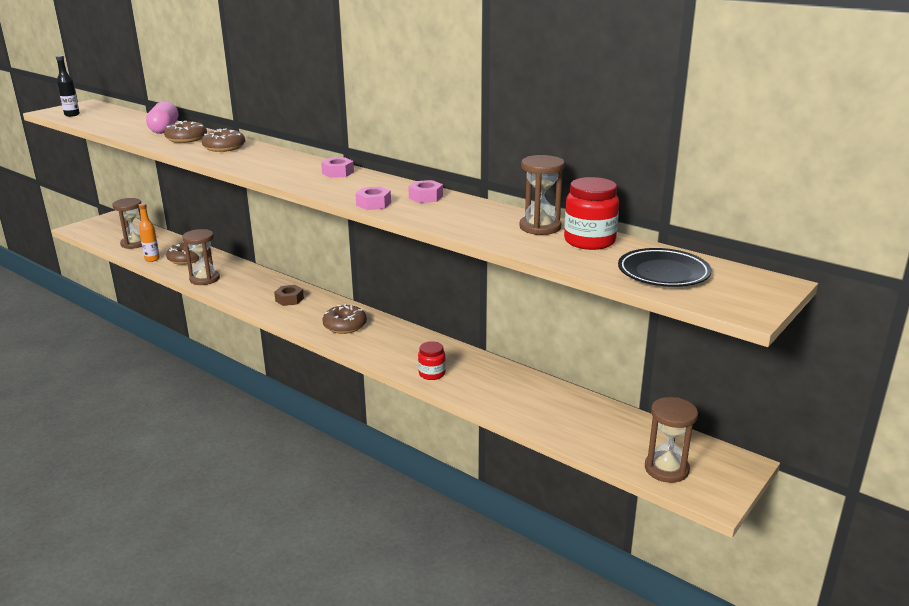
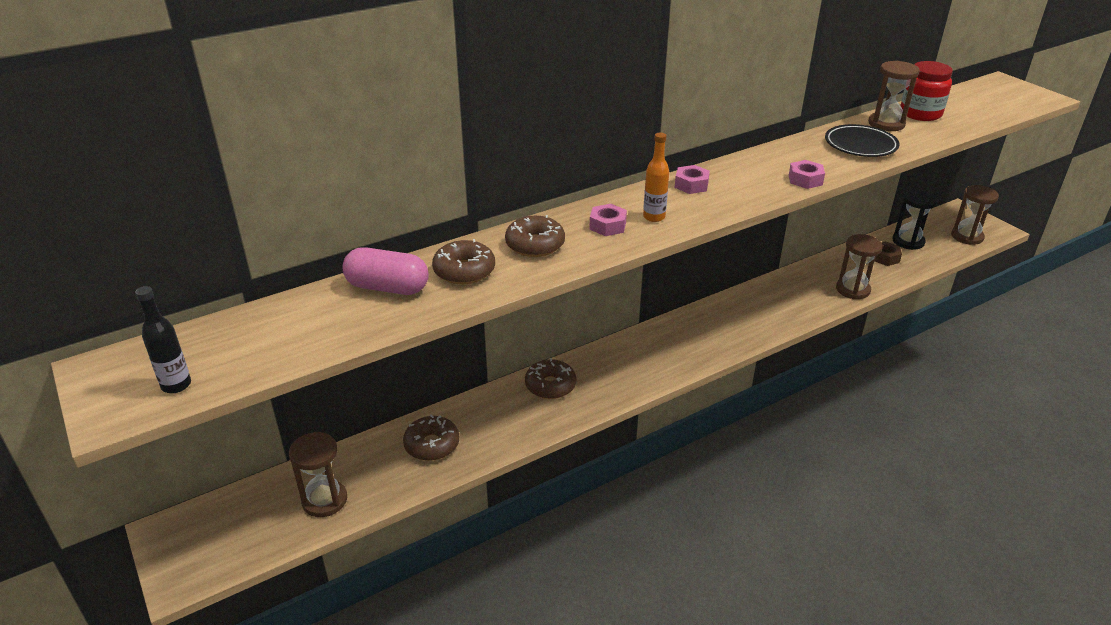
camera: 70 degrees left, 10 degrees up
orange bottle [138,203,160,262] -> orange bottle moved to [643,132,669,222]
brown hourglass [182,229,220,285] -> brown hourglass moved to [836,234,883,299]
brown nut [274,285,304,306] -> brown nut moved to [875,241,902,266]
brown donut [322,304,367,334] -> brown donut moved to [525,358,576,399]
pink nut [408,180,443,203] -> pink nut moved to [589,204,627,236]
red jar [418,341,446,380] -> none
black plate [618,248,712,287] -> black plate moved to [825,124,900,157]
none -> black hourglass [892,189,938,250]

